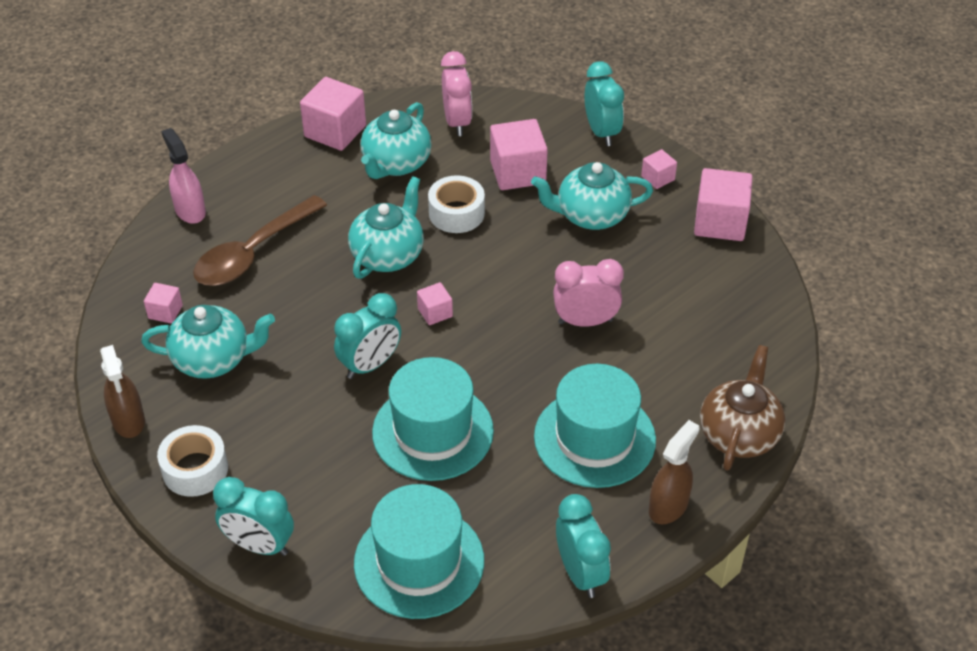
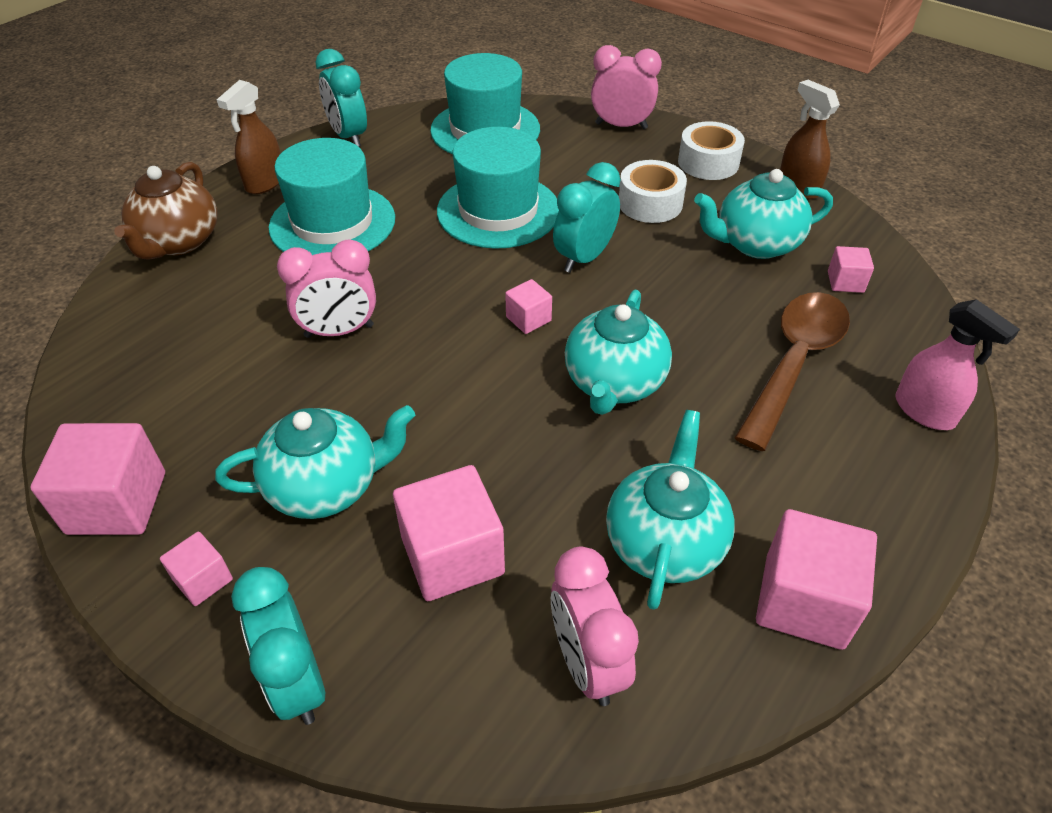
camera: 170 degrees right, 0 degrees up
turquoise clock [213,477,294,556] -> pink clock [591,45,662,129]
white tape [428,175,485,233] -> white tape moved to [619,160,687,223]

